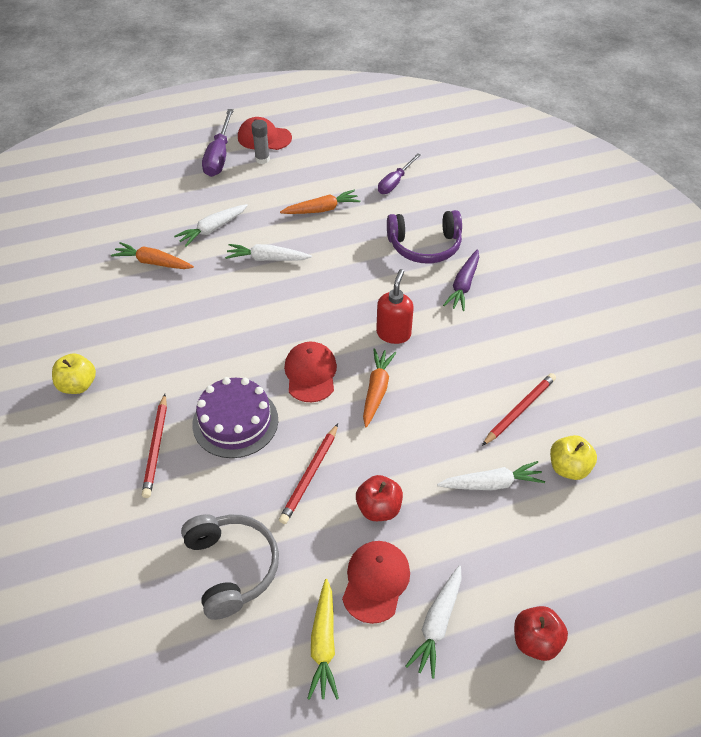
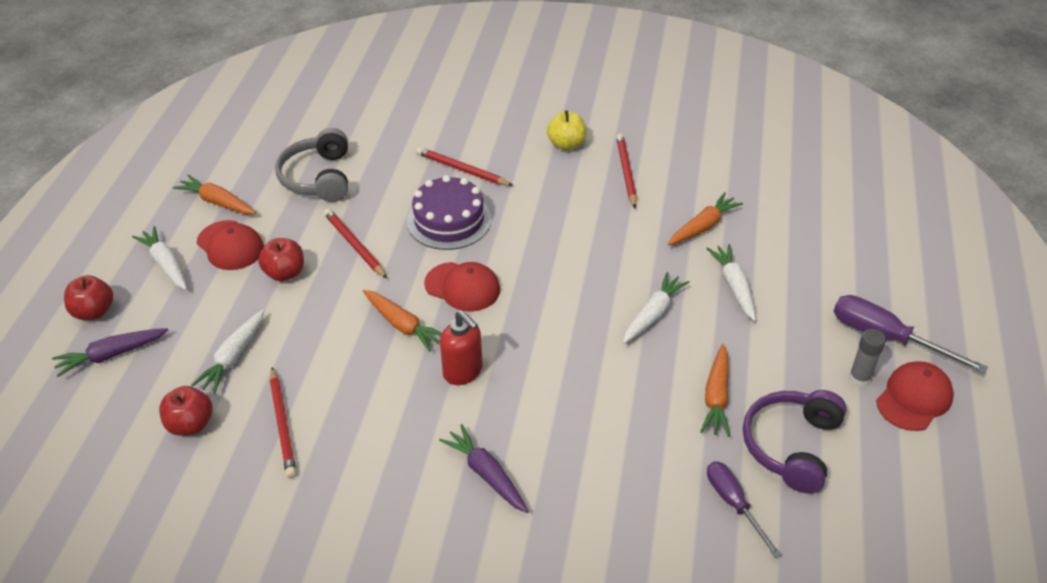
camera: 120 degrees right, 5 degrees down
grey headphones [181,514,279,620] -> grey headphones turned 75 degrees clockwise [275,128,348,202]
yellow carrot [307,579,339,700] -> orange carrot [173,174,256,214]
purple headphones [387,210,462,264] -> purple headphones moved to [743,390,847,494]
yellow apple [550,435,597,480] -> red apple [159,386,212,436]
none -> purple carrot [52,328,168,377]
none -> red pencil [616,133,637,208]

